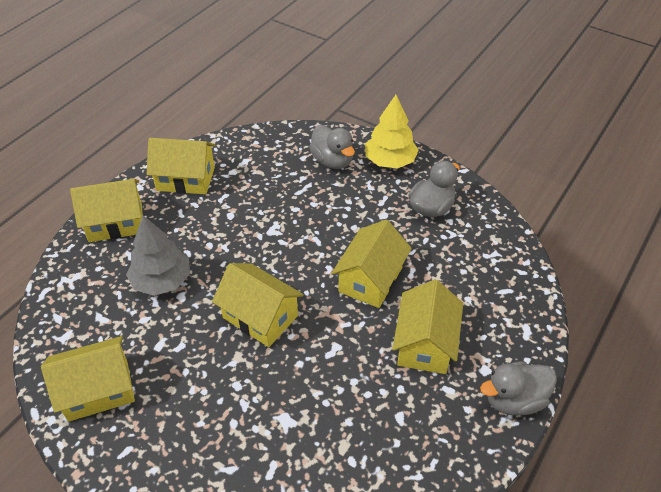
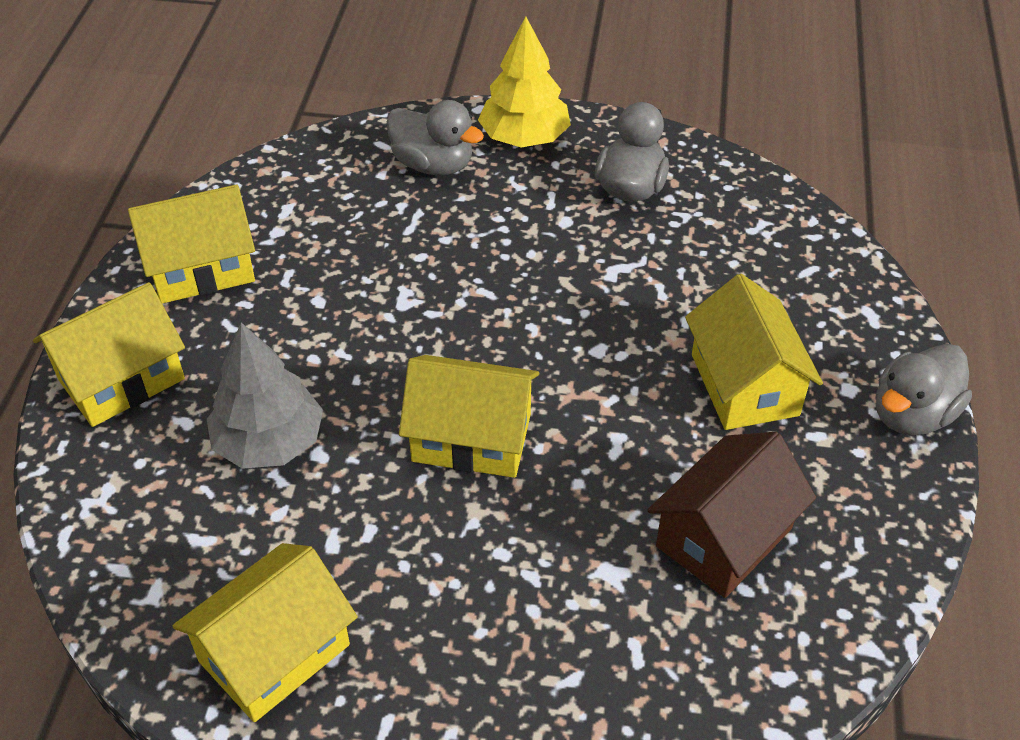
camera: 25 degrees left, 0 degrees up
yellow house [332,220,412,308] -> none
none -> brown house [647,432,816,598]

